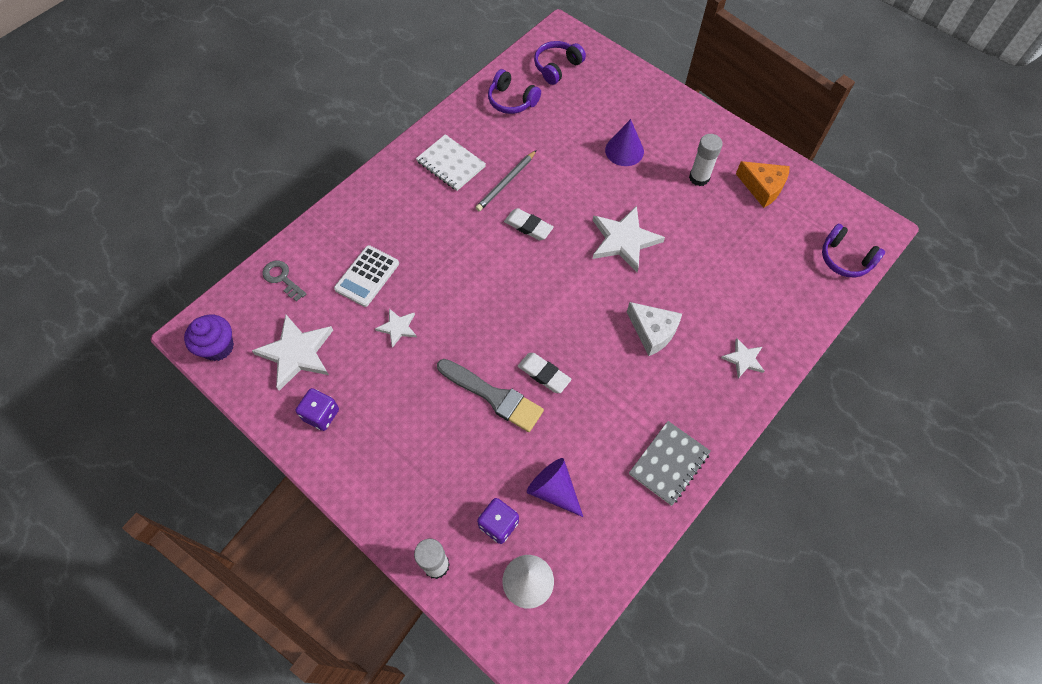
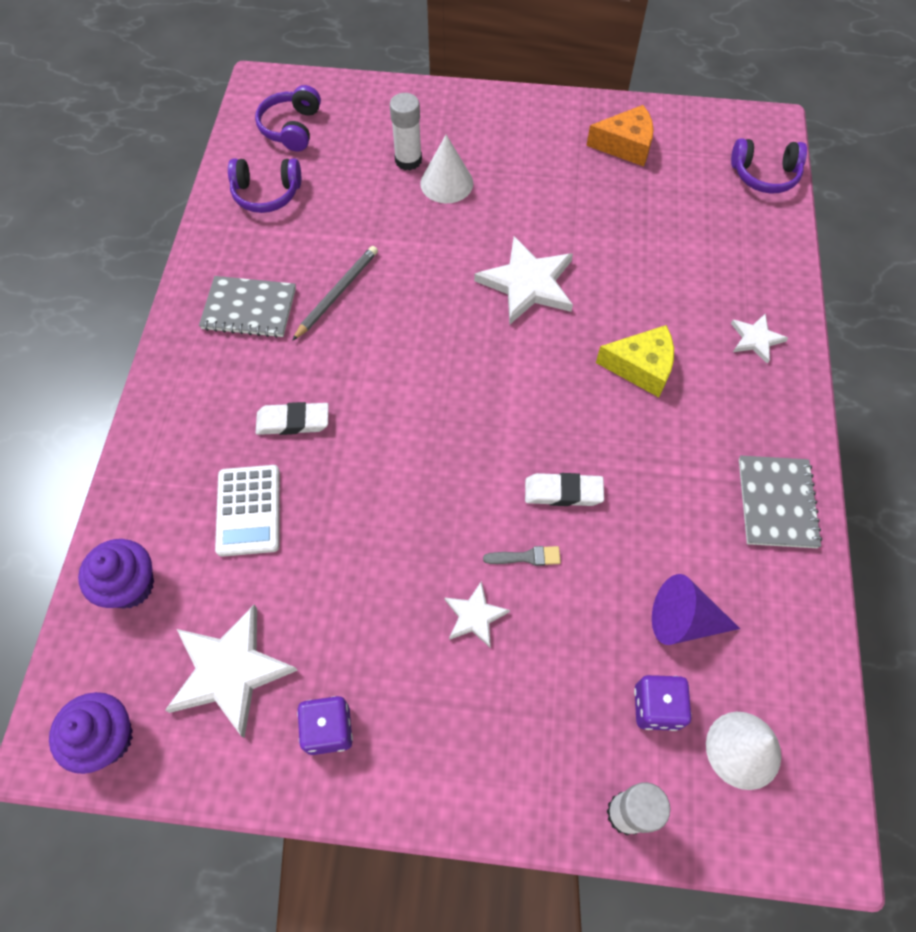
camera: 35 degrees left, 0 degrees up
grey key [263,261,306,302] -> purple cupcake [78,539,154,609]
white star [375,308,417,348] -> white star moved to [444,581,510,647]
white notebook [416,134,486,191] -> grey notebook [199,276,296,338]
grey brush [437,359,544,432] -> grey brush [483,546,561,566], size x0.45
grey pencil [476,150,537,211] -> grey pencil turned 150 degrees counterclockwise [292,246,378,341]
white eraser [504,208,554,240] -> white eraser moved to [256,402,329,435]
purple cone [605,119,644,166] -> white cone [420,135,473,203]
white cheese [627,302,682,356] -> yellow cheese [596,325,674,397]
white glue stick [689,134,723,186] -> white glue stick moved to [390,93,422,170]

